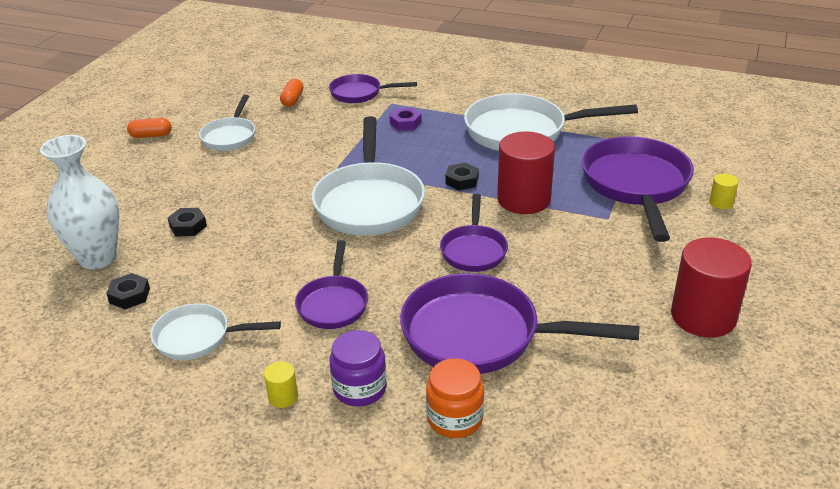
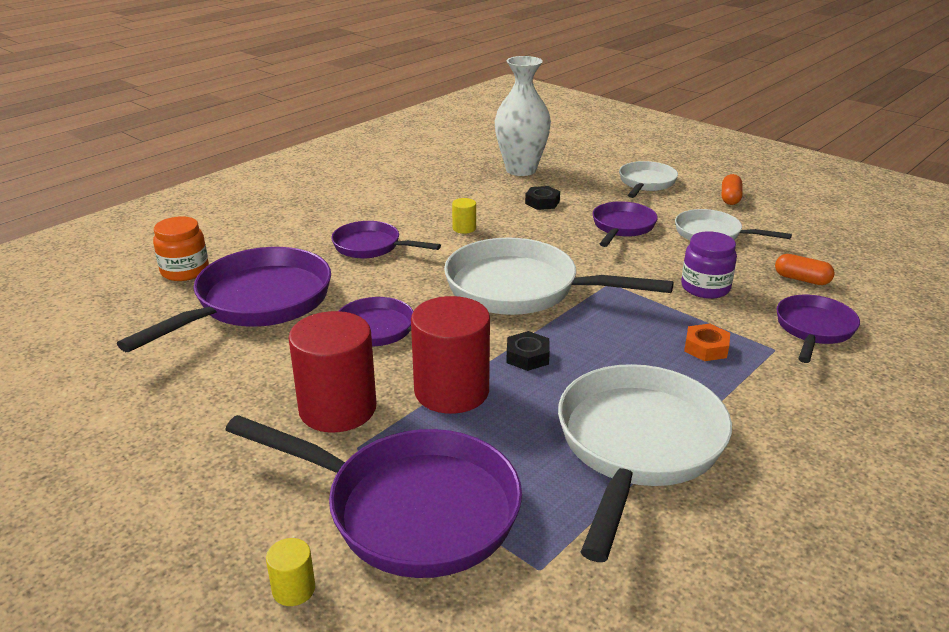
camera: 110 degrees right, 5 degrees down
black nut [106,273,150,309] -> none
white pan [150,303,281,360] -> white pan moved to [619,161,678,198]
yellow cylinder [264,361,298,408] -> yellow cylinder moved to [452,198,476,234]
purple jar [329,330,387,406] -> purple jar moved to [681,231,737,299]
purple nut [390,108,422,131] -> orange nut [684,324,730,361]
red cylinder [671,238,752,337] -> red cylinder moved to [288,311,376,433]
none -> purple pan [593,201,658,247]

